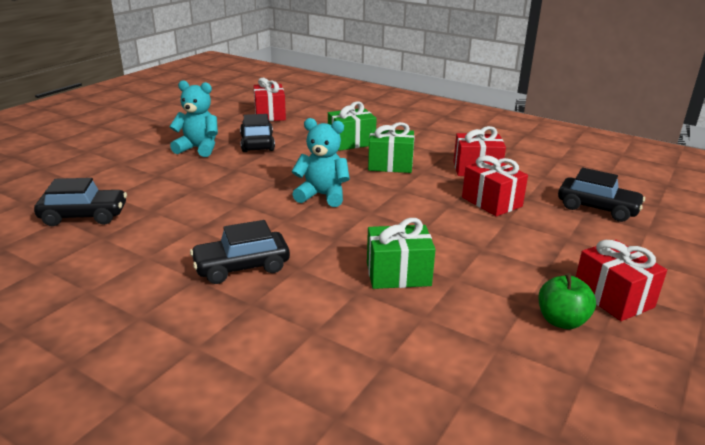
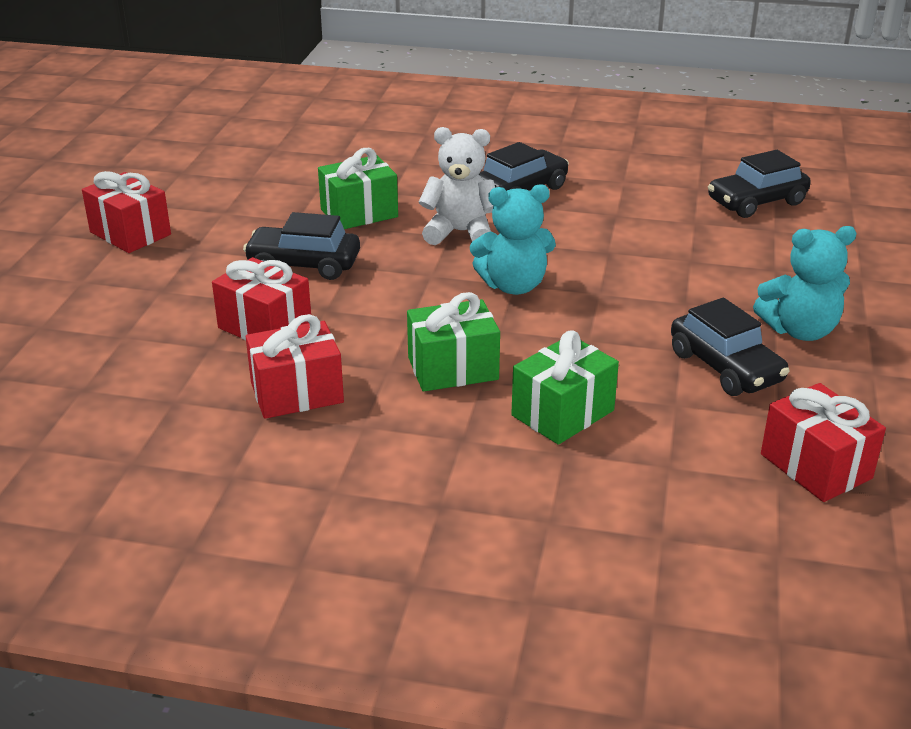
camera: 160 degrees right, 5 degrees up
green apple [538,273,596,329] -> none
black car [558,168,645,222] -> black car moved to [243,212,360,280]
none -> white teddy bear [419,127,495,245]

